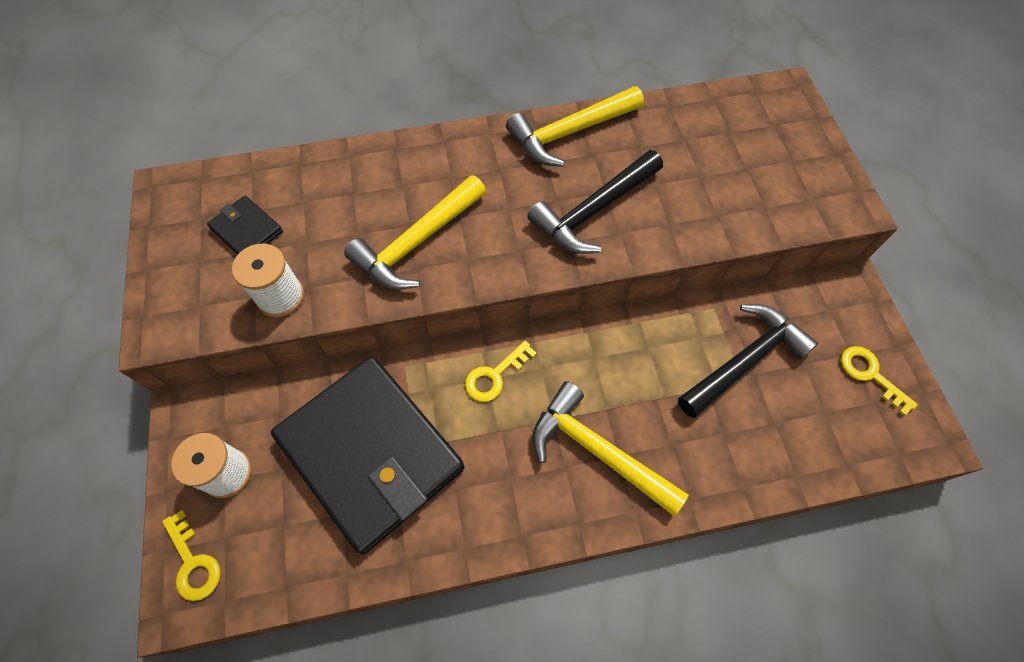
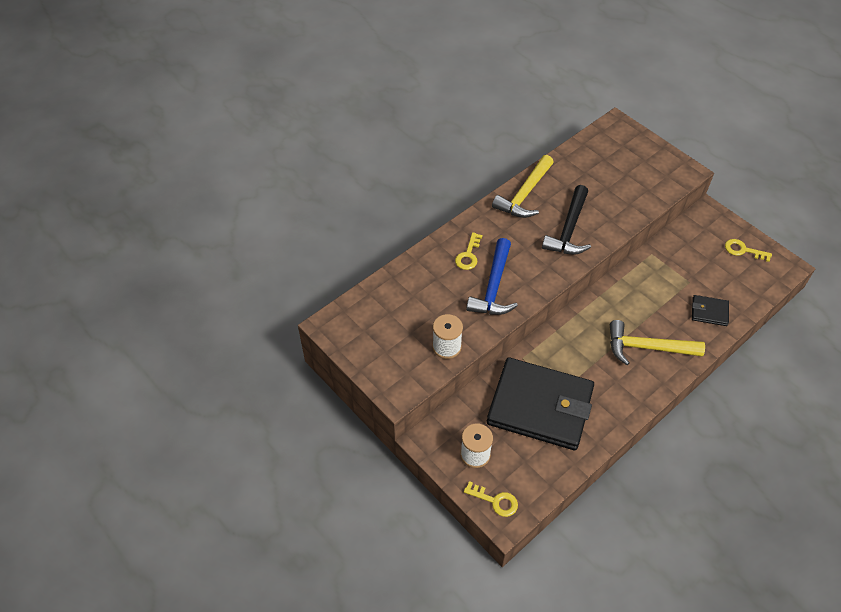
camera: 30 degrees left, 10 degrees down
black wallet [207,196,283,255] -> black wallet moved to [692,295,729,326]
yellow hammer [344,175,486,290] -> blue hammer [466,238,518,315]
yellow key [465,341,537,402] -> yellow key moved to [455,232,482,270]
black hammer [678,304,819,418] -> none

